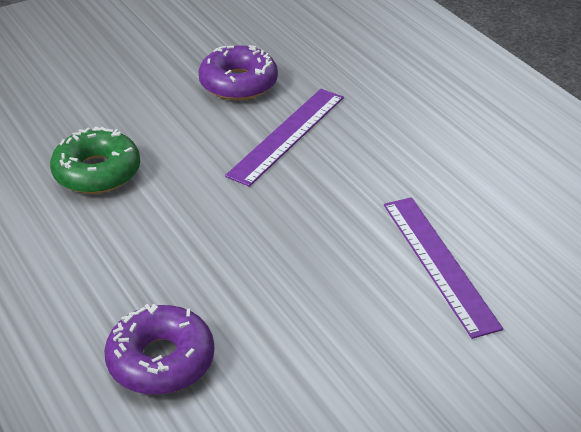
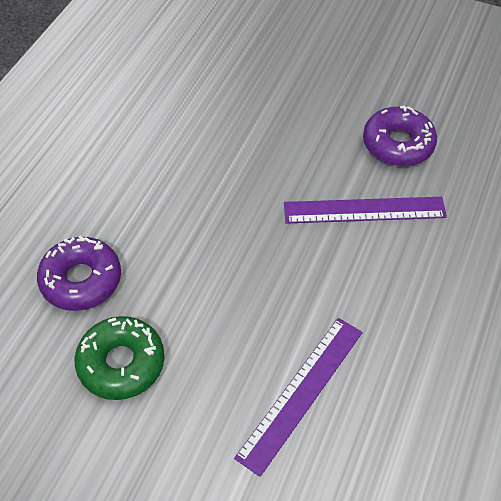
camera: 55 degrees right, 15 degrees up
green donut [50,126,140,194] -> green donut moved to [75,316,165,400]

